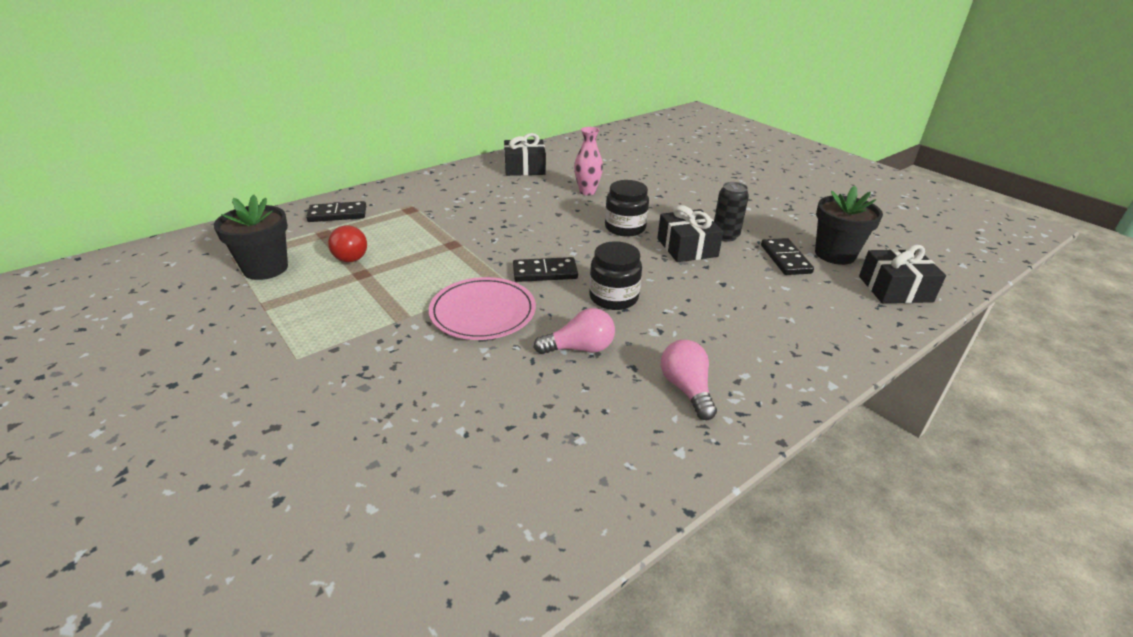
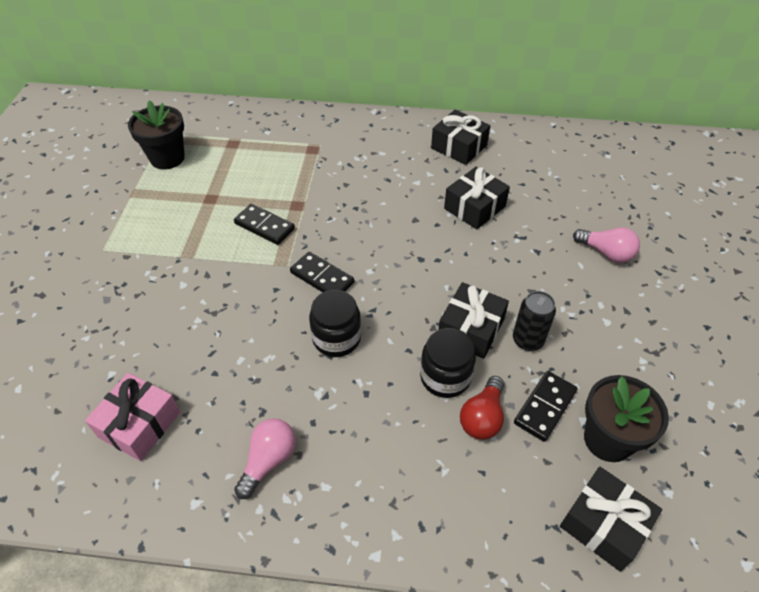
camera: 45 degrees right, 15 degrees up
black domino [306,201,366,222] -> black domino moved to [234,204,295,245]
red light bulb [328,225,367,262] -> red light bulb moved to [460,376,504,440]
pink plate [429,277,536,340] -> none
pink light bulb [534,308,615,354] -> pink light bulb moved to [573,227,640,263]
pink vase [574,127,603,196] -> black gift [444,167,510,229]
black jar [605,180,649,237] -> black jar moved to [420,328,476,398]
none -> pink gift [85,373,180,461]

